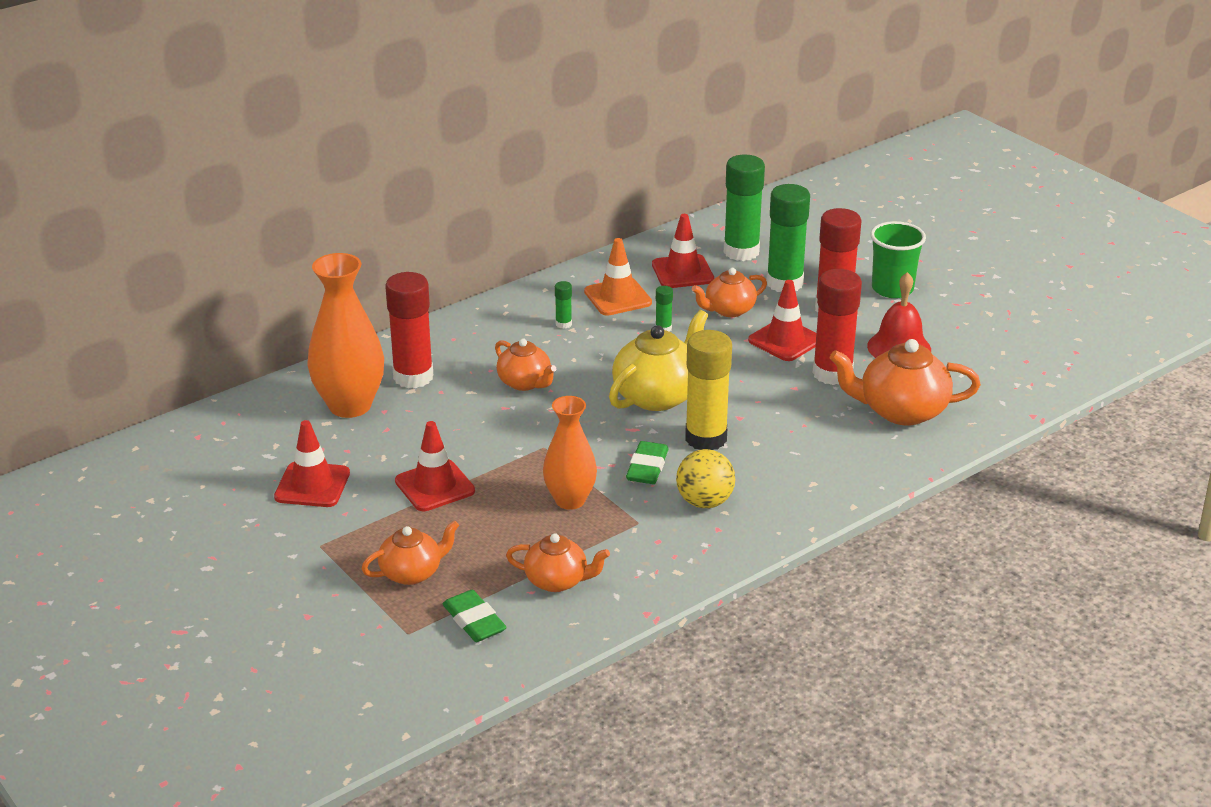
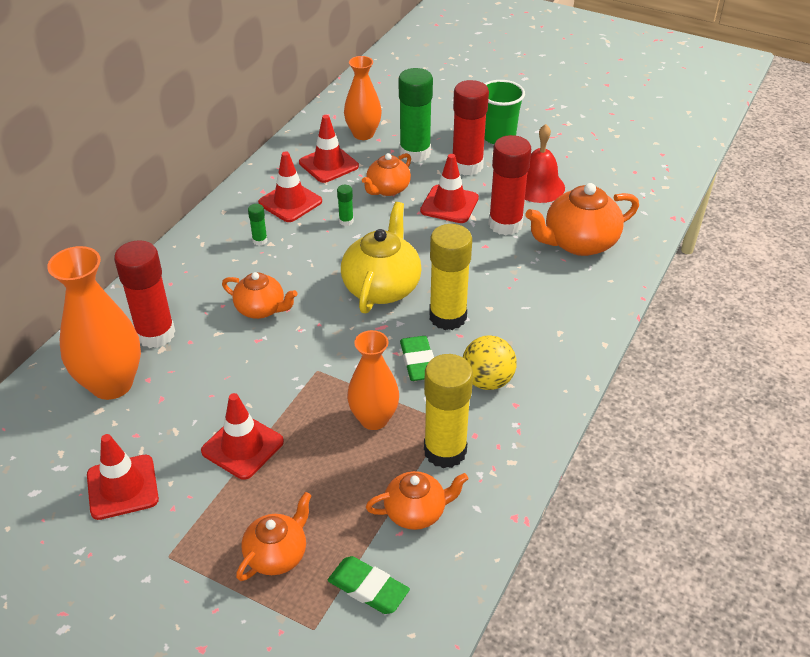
camera: 25 degrees left, 10 degrees up
orange traffic cone [584,238,652,316] -> red traffic cone [258,151,322,222]
green glue stick [724,155,765,261] -> orange vase [344,56,382,140]
none -> yellow glue stick [424,354,473,468]

